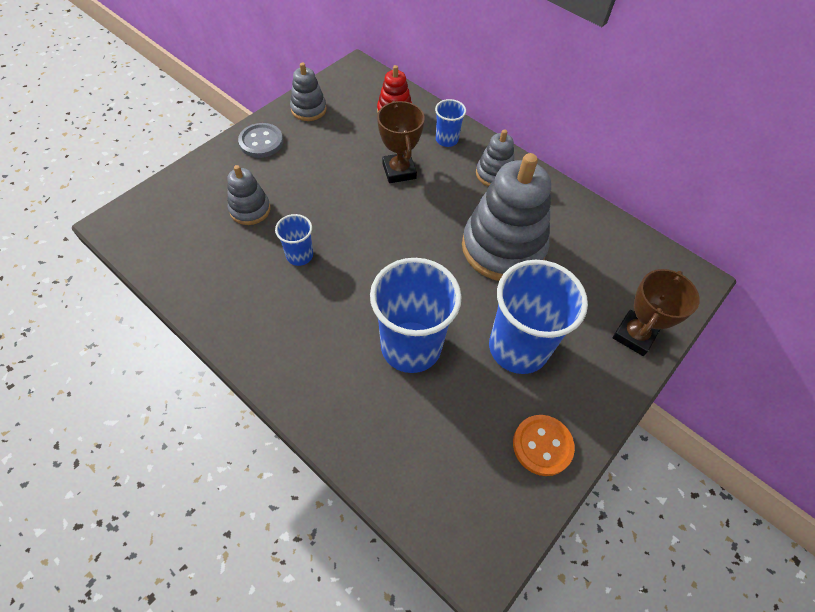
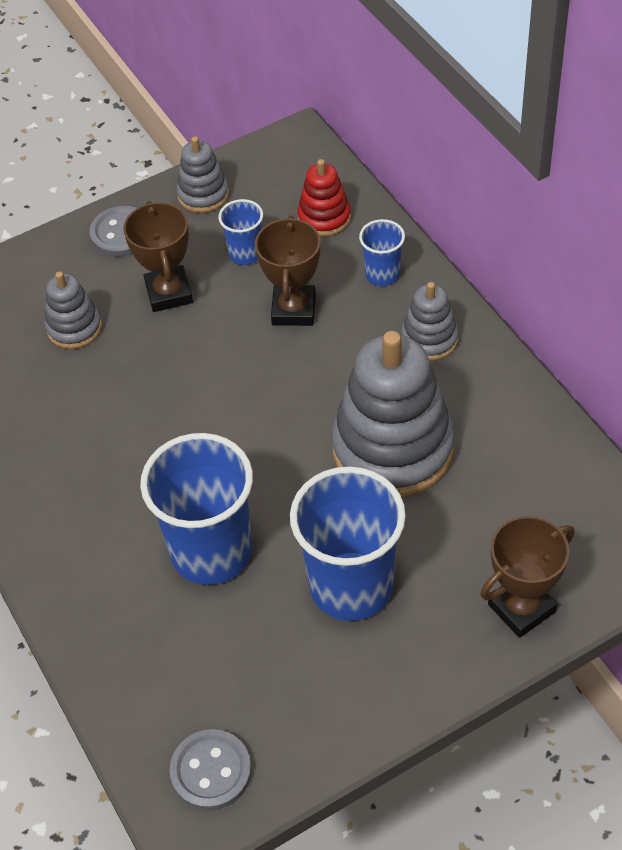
camera: 25 degrees right, 5 degrees down
blue cup [275,214,313,266] -> blue cup moved to [218,199,263,265]
orange button [513,415,575,476] -> none
none -> brown trophy [123,201,193,312]
none -> grey button [169,729,252,810]

